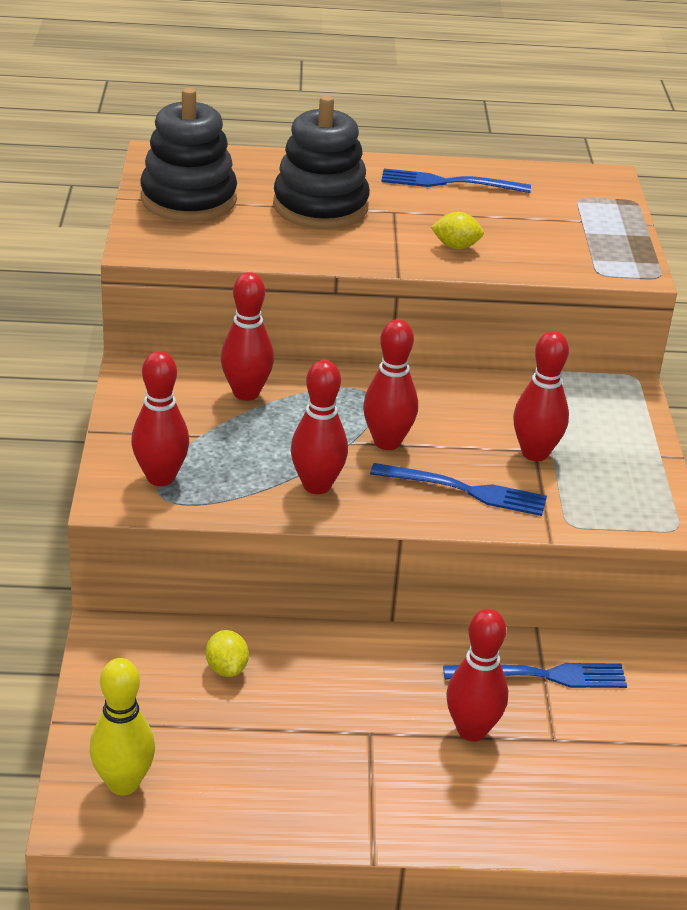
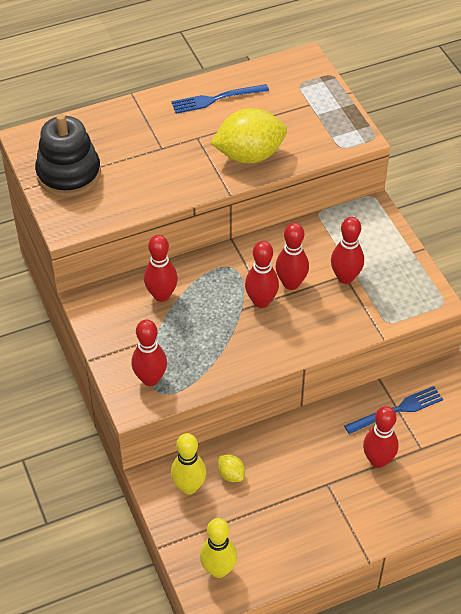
camera: 20 degrees left, 15 degrees up
black stacking toy [273,96,370,229] -> none
red bowling pin [291,360,348,494] -> red bowling pin moved to [275,223,309,290]
blue fork [370,463,547,516] -> none
yellow lemon [431,212,484,249] -> yellow lemon [210,108,287,163], size x2.28
none -> yellow bowling pin [171,433,206,494]

